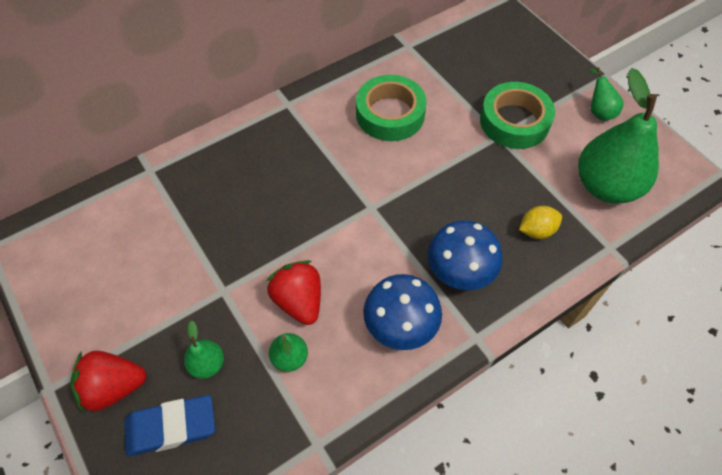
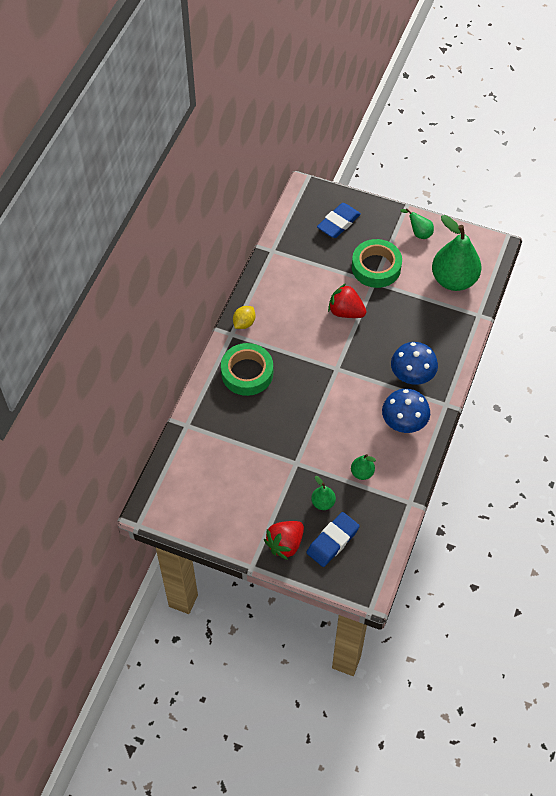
camera: 35 degrees left, 0 degrees up
red strawberry [267,260,321,325] -> red strawberry moved to [328,284,366,318]
green tape [356,75,427,141] -> green tape moved to [221,343,273,396]
yellow lemon [519,206,562,239] -> yellow lemon moved to [233,306,255,329]
none -> blue eraser [317,203,361,238]

